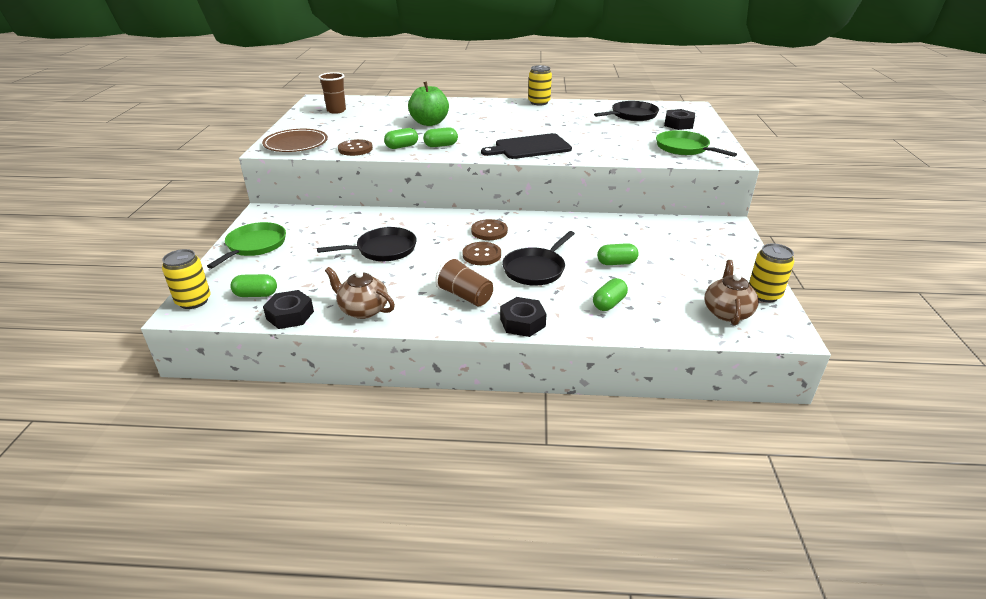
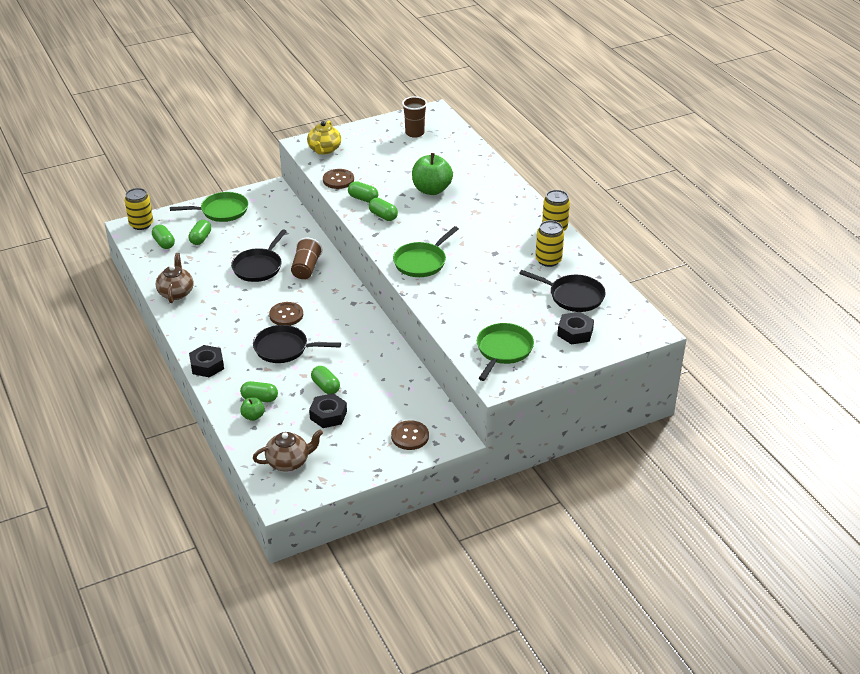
camera: 60 degrees right, 5 degrees up
brown plate [262,129,328,152] -> yellow teapot [307,121,341,154]
black nut [263,290,314,329] -> black nut moved to [309,393,347,428]
black pan [317,227,417,261] -> black pan turned 75 degrees clockwise [231,229,287,282]
brown cup [435,257,493,306] -> brown cup moved to [291,238,323,279]
brown button [471,219,508,240] -> brown button moved to [391,420,429,450]
black cutting board [481,133,572,159] -> green pan [393,226,459,277]
yellow can [749,243,794,302] -> yellow can moved to [535,220,564,267]
none -> green capsule [189,220,211,245]
none -> green apple [240,397,265,421]

